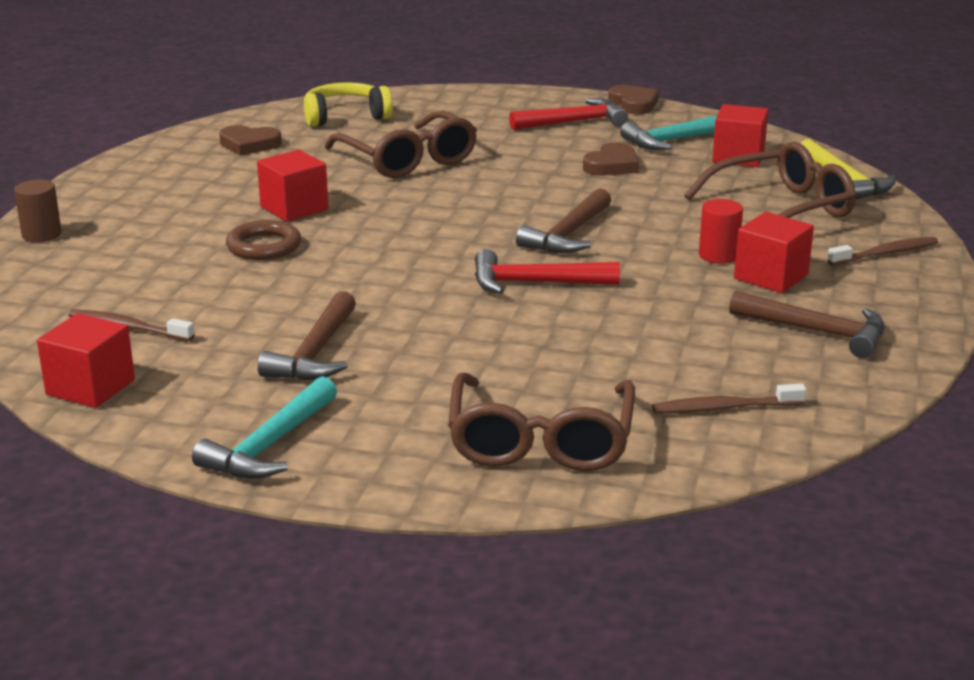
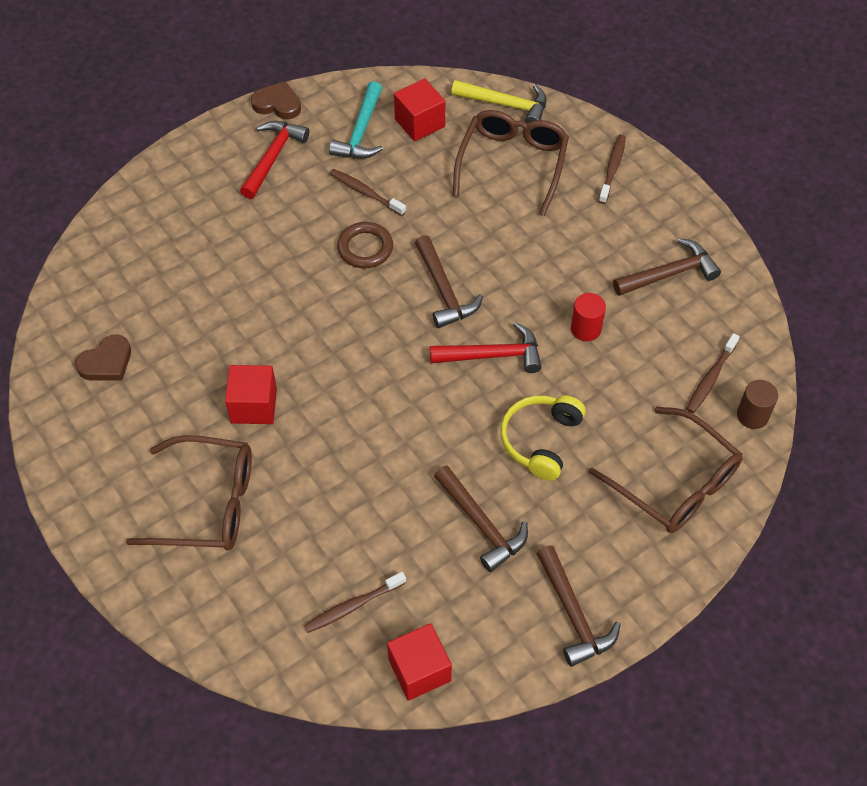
camera: 50 degrees left, 30 degrees up
brown cylinder [14,179,62,242] -> brown cylinder moved to [737,380,778,429]
turquoise hammer [192,376,337,479] -> brown hammer [536,545,621,667]
brown ring [226,220,301,260] -> brown ring moved to [337,222,393,268]
yellow headphones [304,82,393,127] -> yellow headphones moved to [500,395,586,481]
brown glasses [324,111,477,178] -> brown glasses moved to [126,435,252,551]
red hammer [475,249,620,294] -> red hammer turned 135 degrees counterclockwise [430,322,542,373]
brown heart [583,142,639,176] -> brown toothbrush [330,169,406,216]
red cylinder [699,199,743,264] -> red cylinder moved to [571,293,606,341]
red cube [734,212,814,293] -> none

